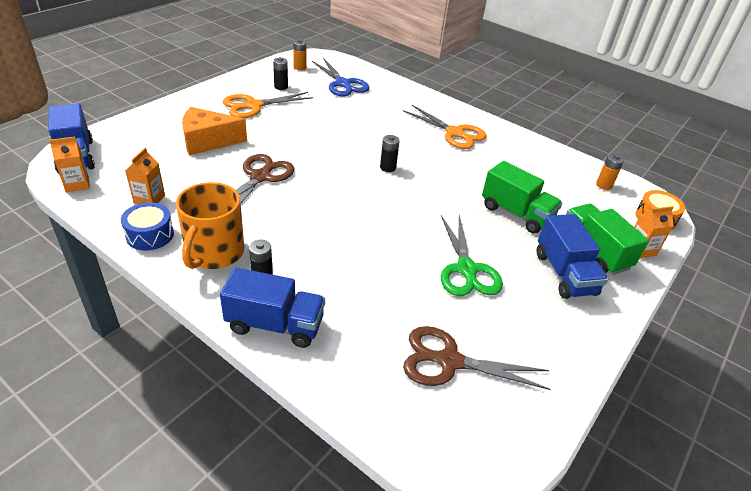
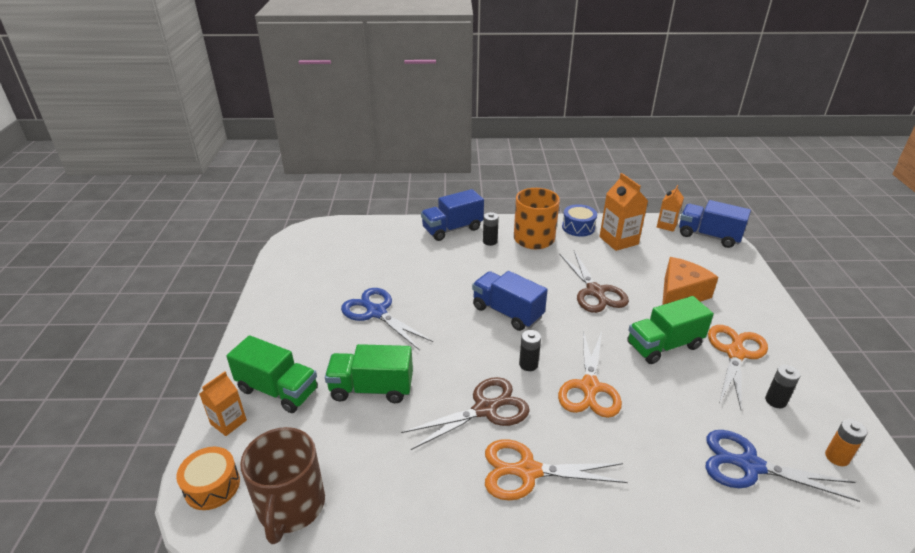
camera: 145 degrees right, 5 degrees down
orange carton [125,148,165,204] -> orange carton [599,173,648,251], size x1.59
brown scissors [403,326,550,390] -> brown scissors moved to [401,377,530,450]
green scissors [441,215,503,296] -> blue scissors [341,288,433,350]
blue truck [537,214,608,299] -> blue truck moved to [472,271,548,331]
orange battery [596,154,624,190] -> brown mug [240,427,325,544]
none -> orange scissors [558,331,622,418]
none -> green truck [627,296,714,364]

